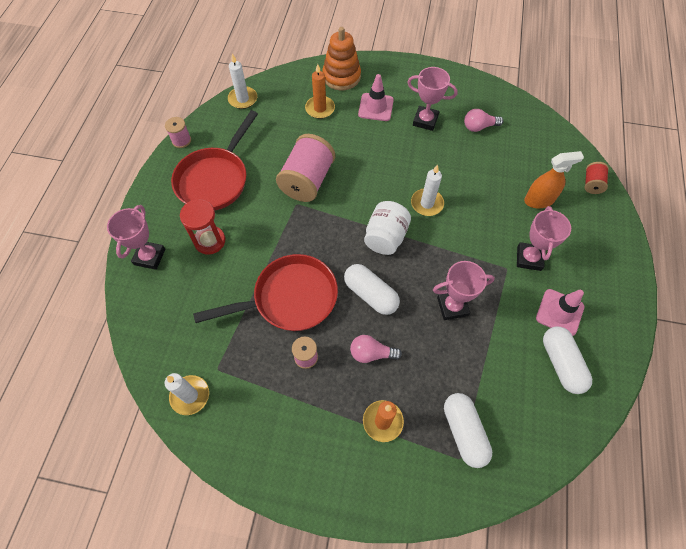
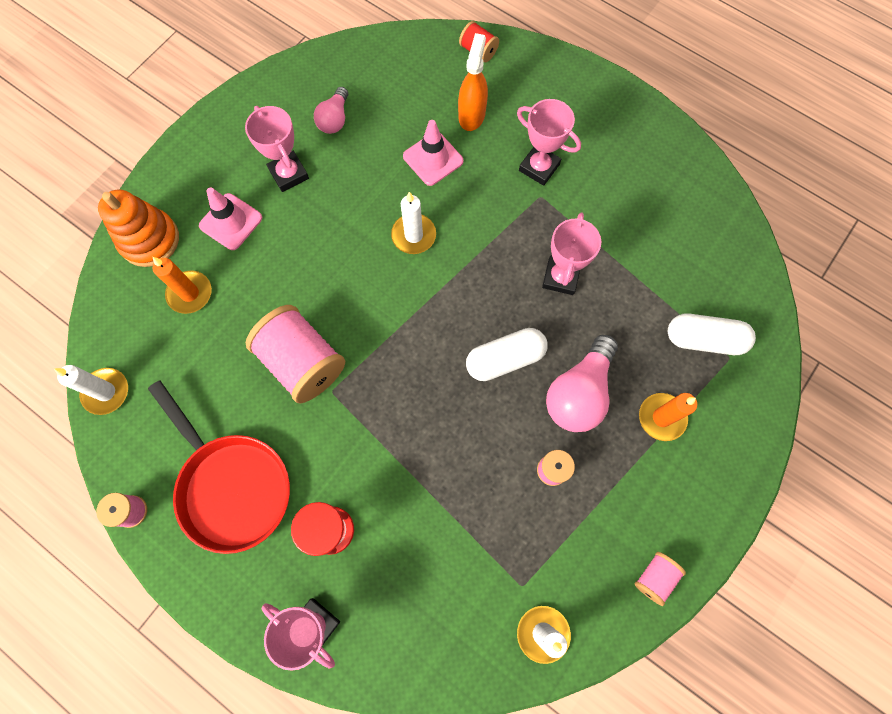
camera: 65 degrees left, 10 degrees up
red pan [193,254,338,331] -> none
pink light bulb [350,335,402,363] -> pink light bulb [546,335,618,432], size x1.71
white jar [364,201,411,255] -> none
pink trophy [407,67,458,131] -> pink trophy turned 75 degrees counterclockwise [245,106,309,192]
pink traffic cone [536,289,584,336] -> pink traffic cone moved to [403,120,463,186]
white capsule [543,327,592,394] -> none
none -> pink spool [634,552,686,606]

